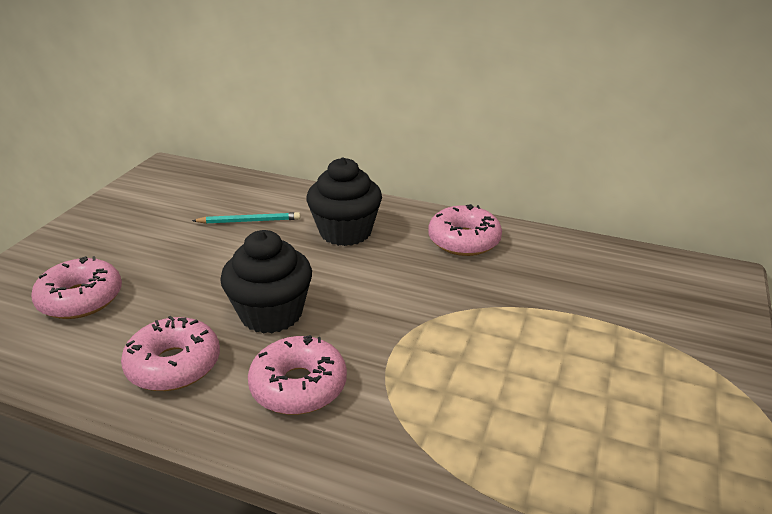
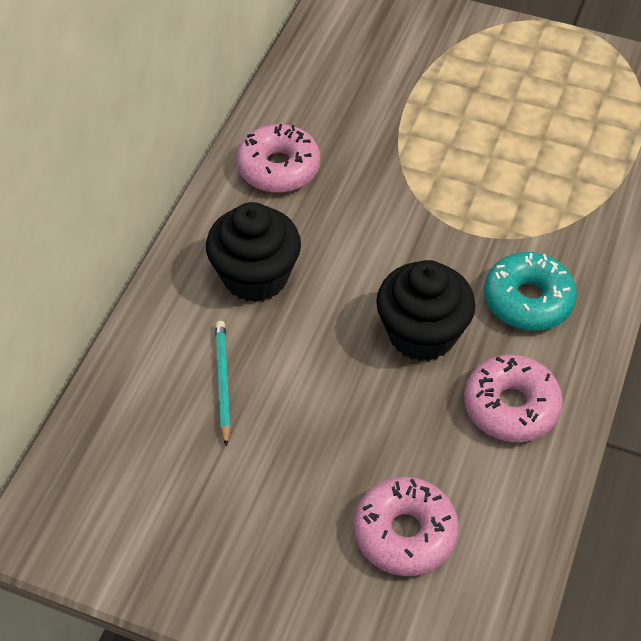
camera: 90 degrees left, 20 degrees up
pink donut [248,335,347,415] -> turquoise donut [484,252,577,331]

